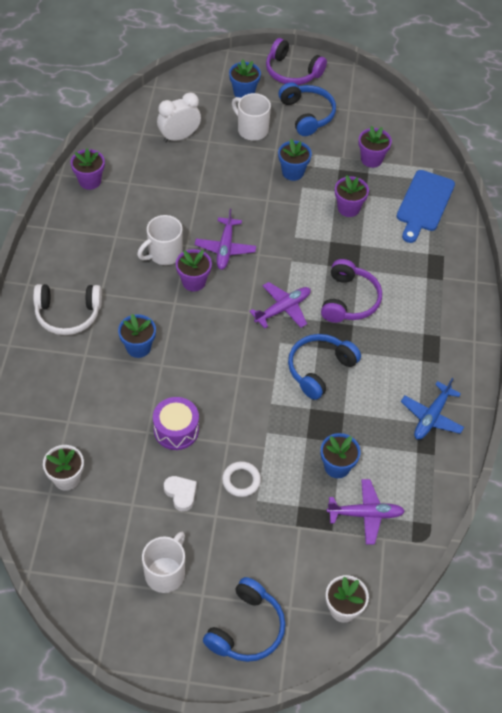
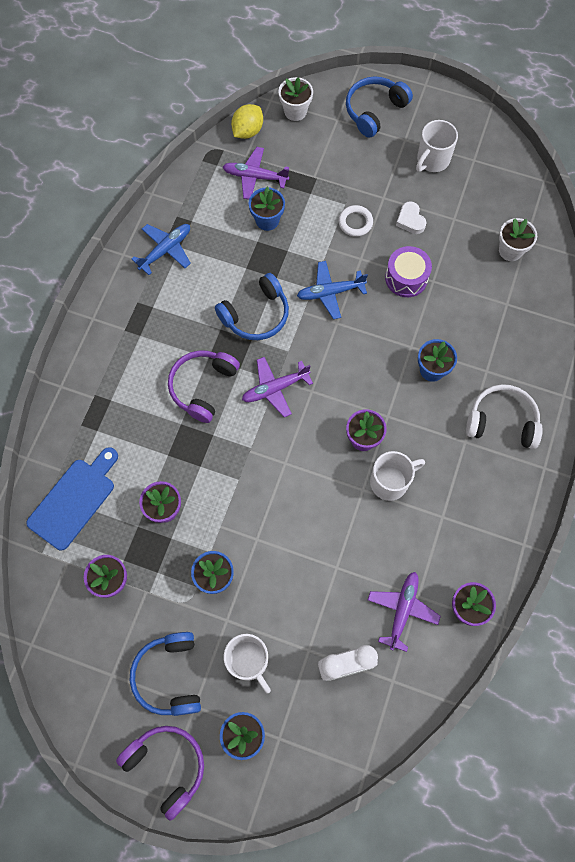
camera: 165 degrees left, 15 degrees up
purple plane [195,209,256,270] -> purple plane moved to [368,572,441,652]
none -> yellow lemon [231,104,263,139]
none -> blue plane [297,261,368,319]

